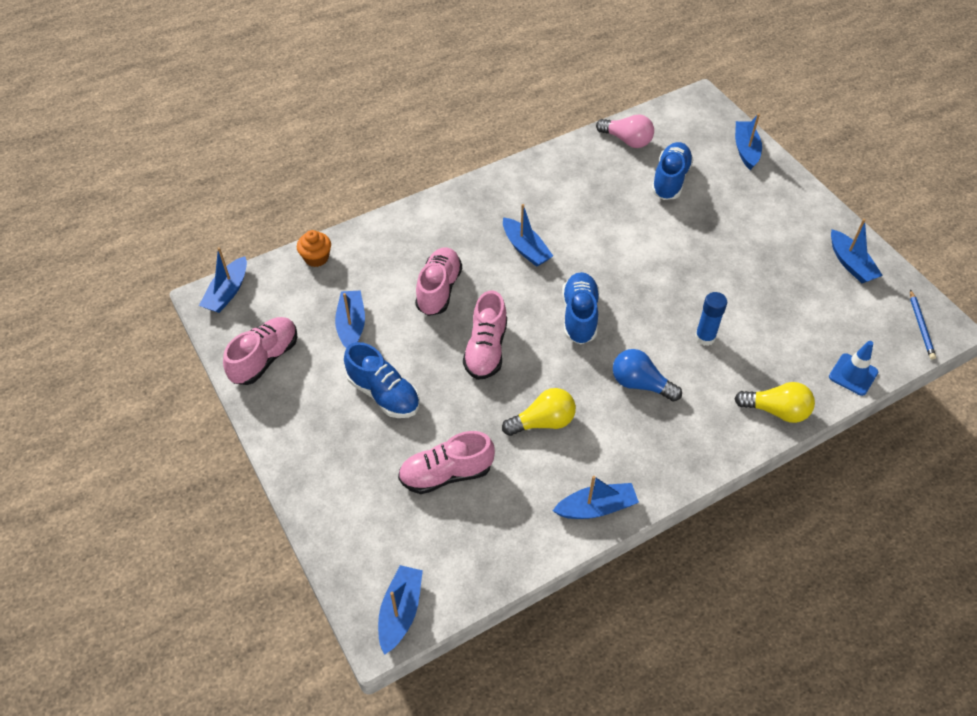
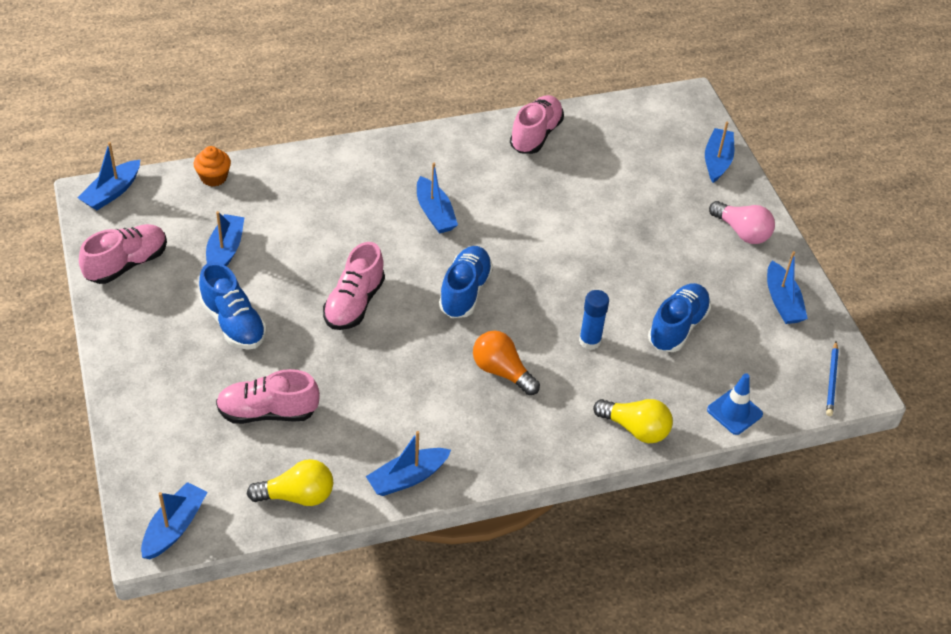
camera: 10 degrees right, 5 degrees down
pink shoe [415,247,462,316] -> pink shoe moved to [510,95,564,154]
yellow light bulb [502,388,576,436] -> yellow light bulb moved to [247,459,333,506]
blue boat [553,476,639,519] -> blue boat turned 150 degrees clockwise [366,431,451,496]
pink light bulb [596,114,654,148] -> pink light bulb moved to [709,201,775,244]
blue light bulb [613,349,682,402] -> orange light bulb [473,331,540,395]
blue shoe [651,142,694,200] -> blue shoe moved to [648,283,711,352]

